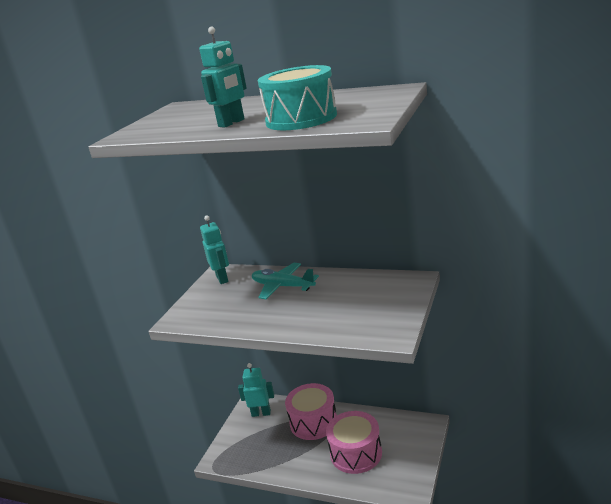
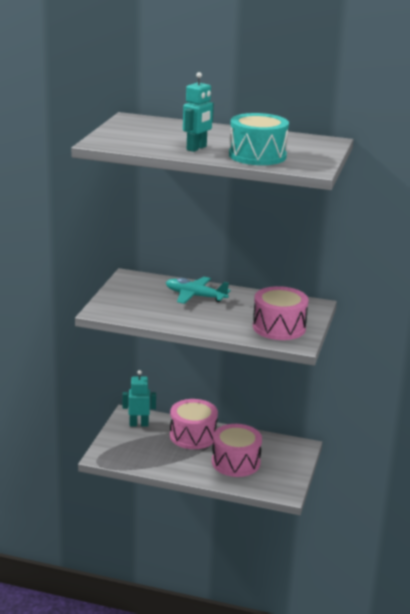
camera: 10 degrees left, 0 degrees up
turquoise robot [200,215,229,284] -> none
none -> pink drum [253,286,309,340]

